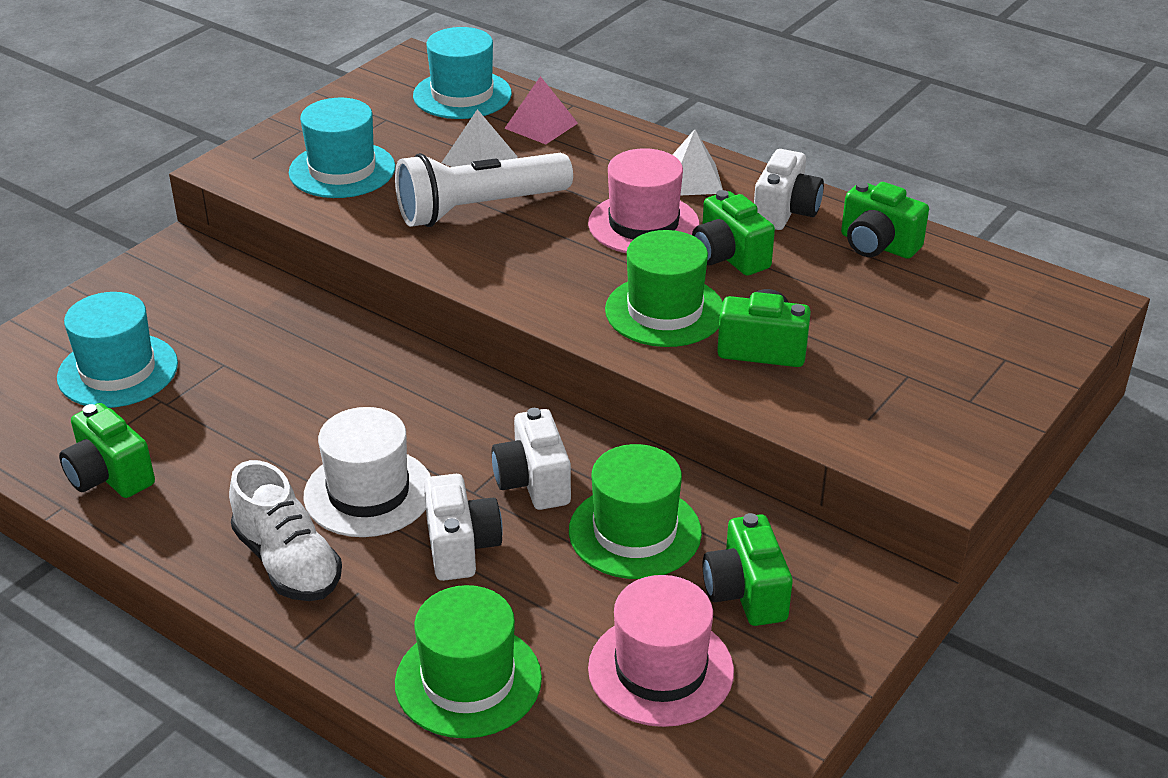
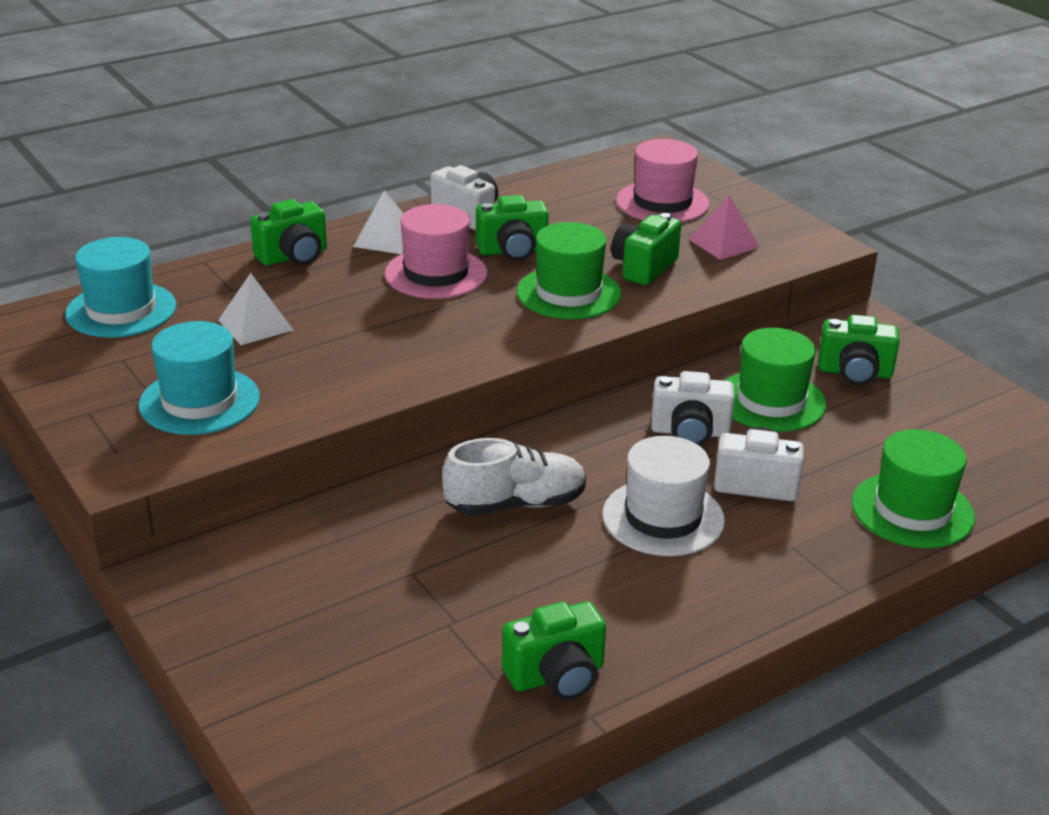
camera: 70 degrees left, 5 degrees down
turquoise hat [57,292,178,408] -> none
white shoe [229,460,342,601] -> white shoe moved to [442,438,586,516]
white flashlight [395,153,573,227] -> none
pink pyramid [504,76,578,144] -> pink pyramid moved to [689,195,760,260]
pink hat [588,575,734,727] -> pink hat moved to [616,139,710,222]
green camera [841,182,929,259] -> green camera moved to [250,199,327,266]

